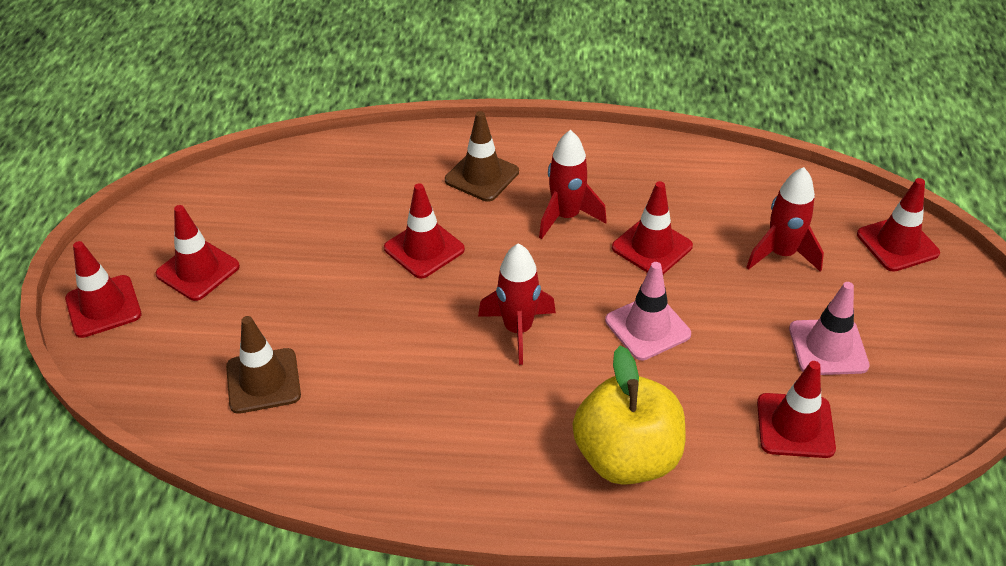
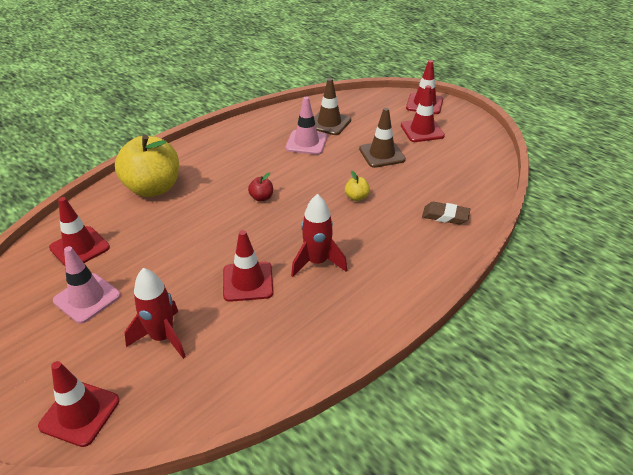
camera: 130 degrees right, 5 degrees down
red traffic cone [384,183,465,279] -> yellow apple [345,171,370,201]
brown traffic cone [445,111,519,202] -> brown traffic cone moved to [359,108,406,168]
red rocket [478,243,556,365] -> red apple [248,172,273,202]
pink traffic cone [605,262,691,360] -> pink traffic cone moved to [285,97,327,155]
none -> brown eraser [422,202,470,224]

